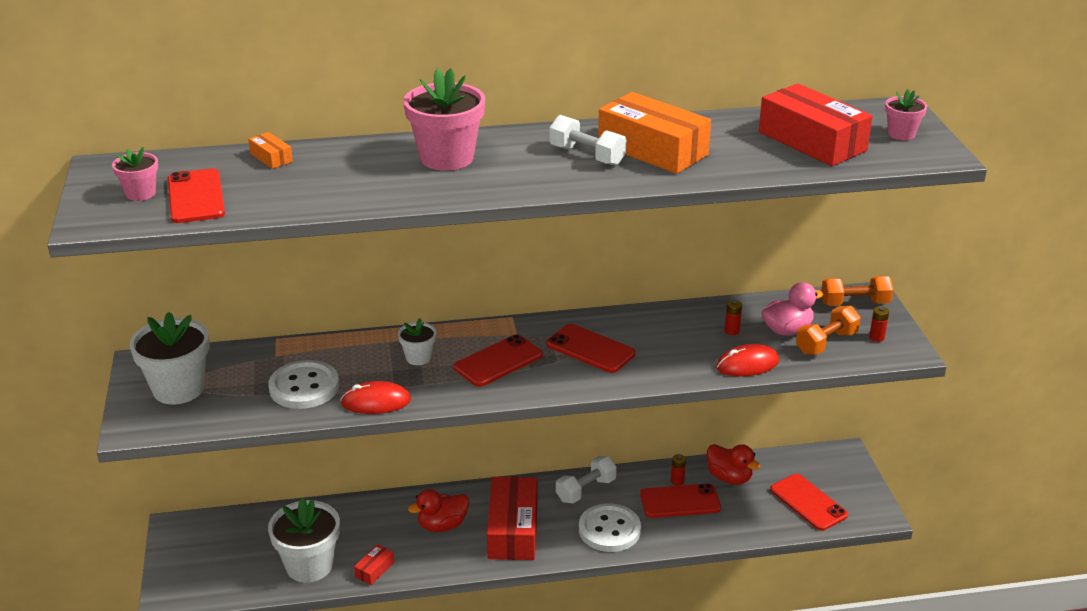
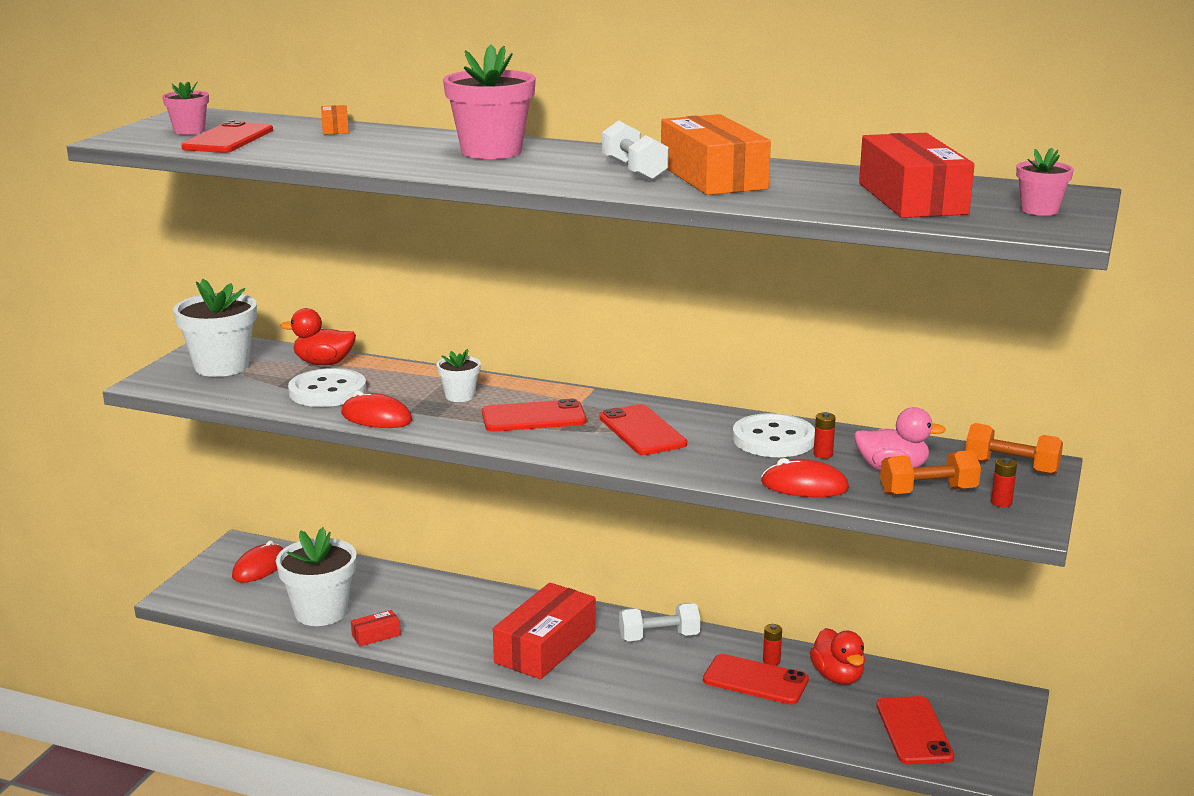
camera: 30 degrees right, 10 degrees down
red duck [408,489,469,532] -> red duck moved to [280,308,356,365]
white button [579,503,641,552] -> white button moved to [733,413,815,457]
none -> red mouse [232,540,283,583]

